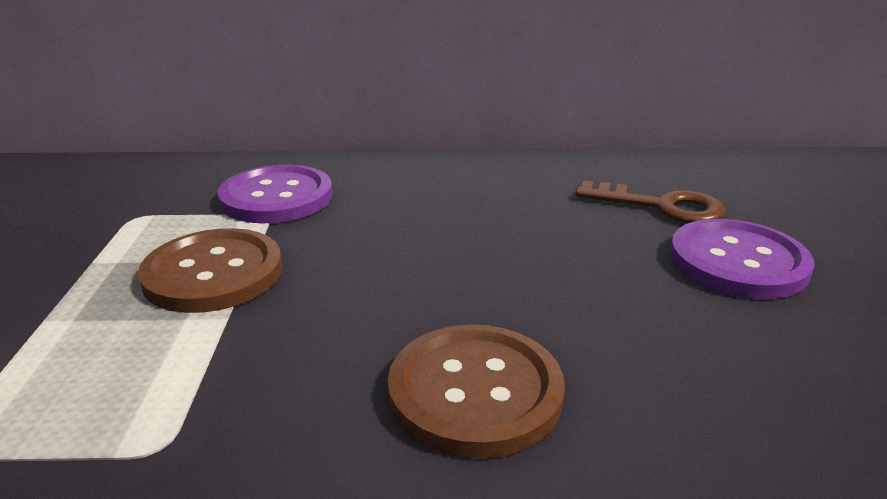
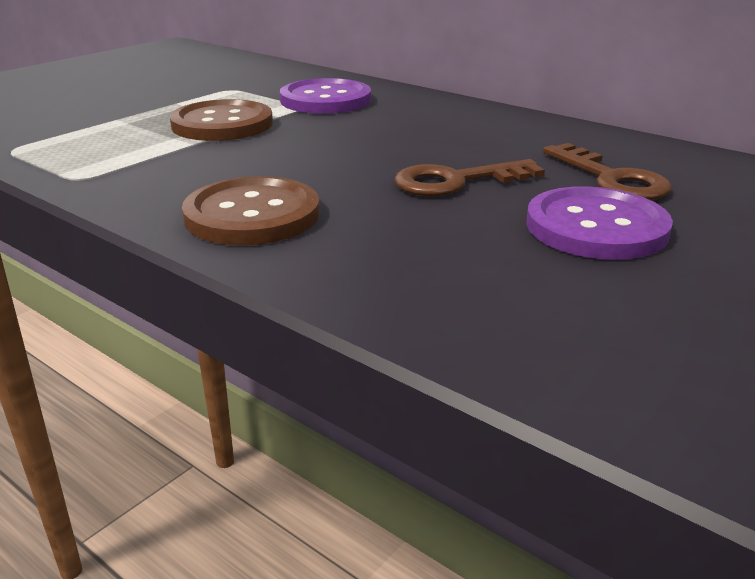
camera: 40 degrees right, 0 degrees up
none -> brown key [394,159,545,196]

